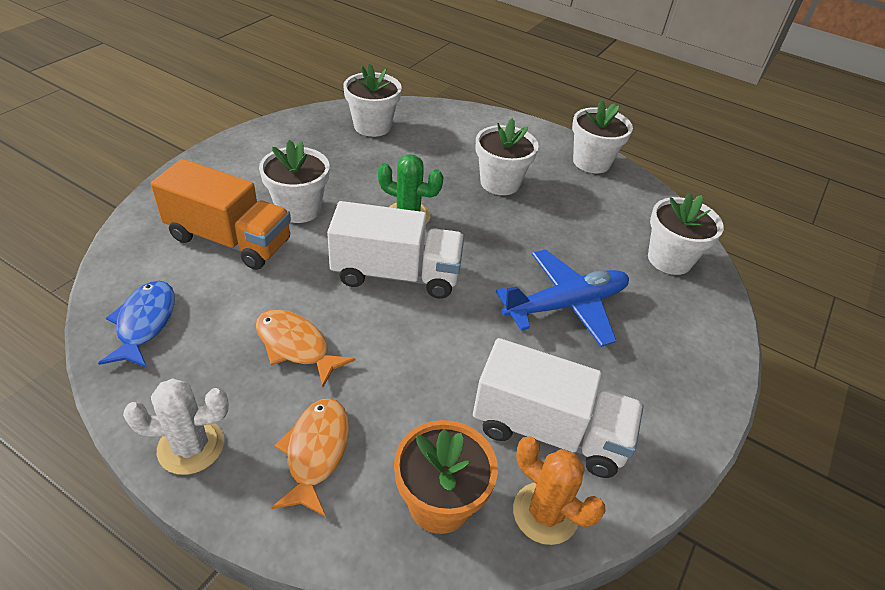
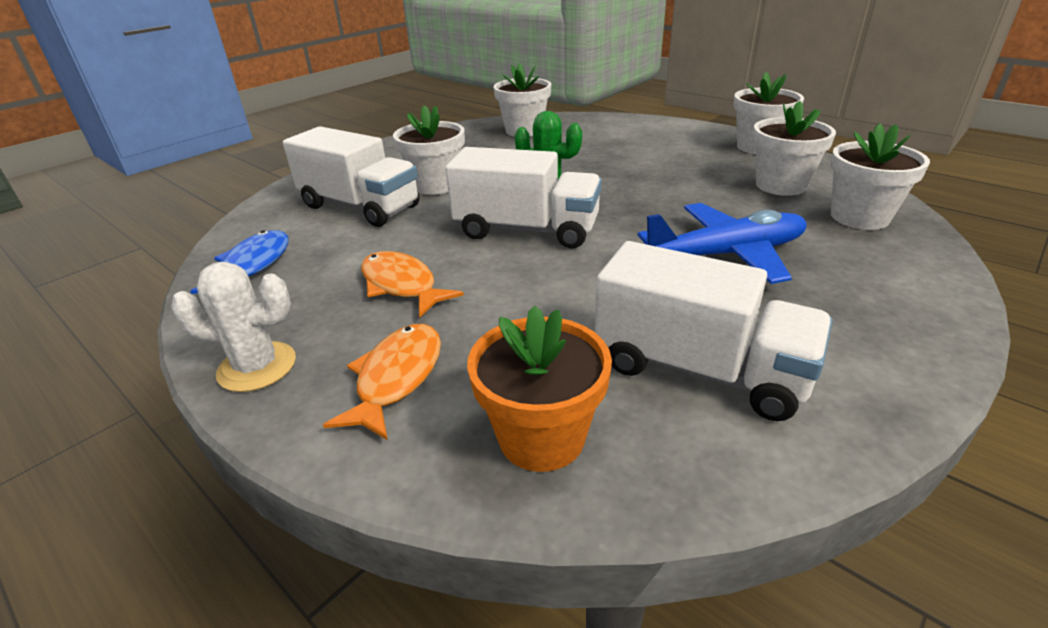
camera: 15 degrees right, 10 degrees down
orange truck [151,159,291,270] -> white truck [283,126,420,227]
white flower pot [475,118,539,195] -> white flower pot moved to [753,101,836,196]
orange cactus [513,436,606,545] -> none

